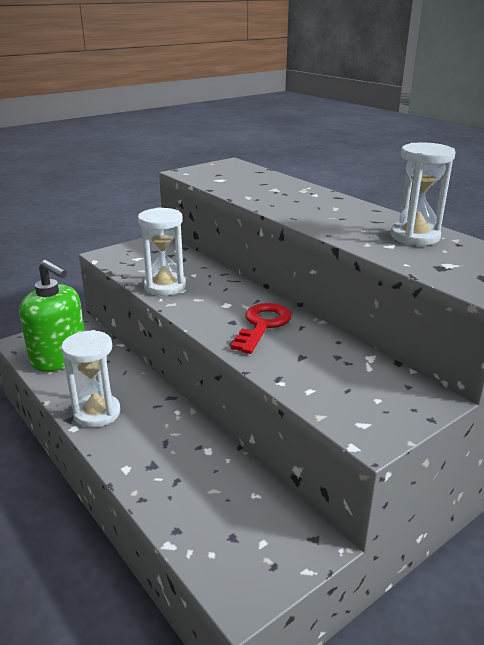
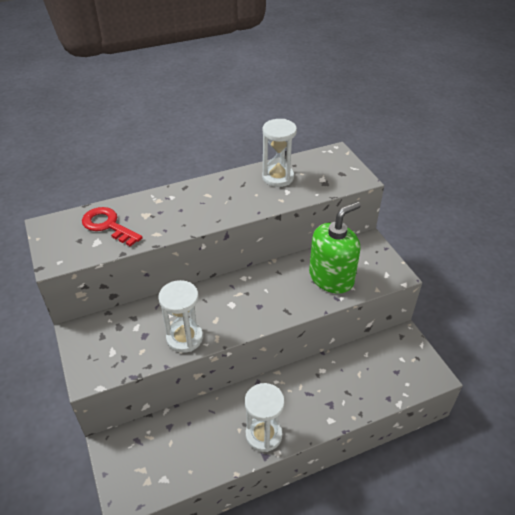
camera: 75 degrees left, 15 degrees up
green soap dispenser [19,260,85,372] -> green soap dispenser moved to [309,202,361,294]
red key [231,303,292,354] -> red key moved to [82,207,143,247]

